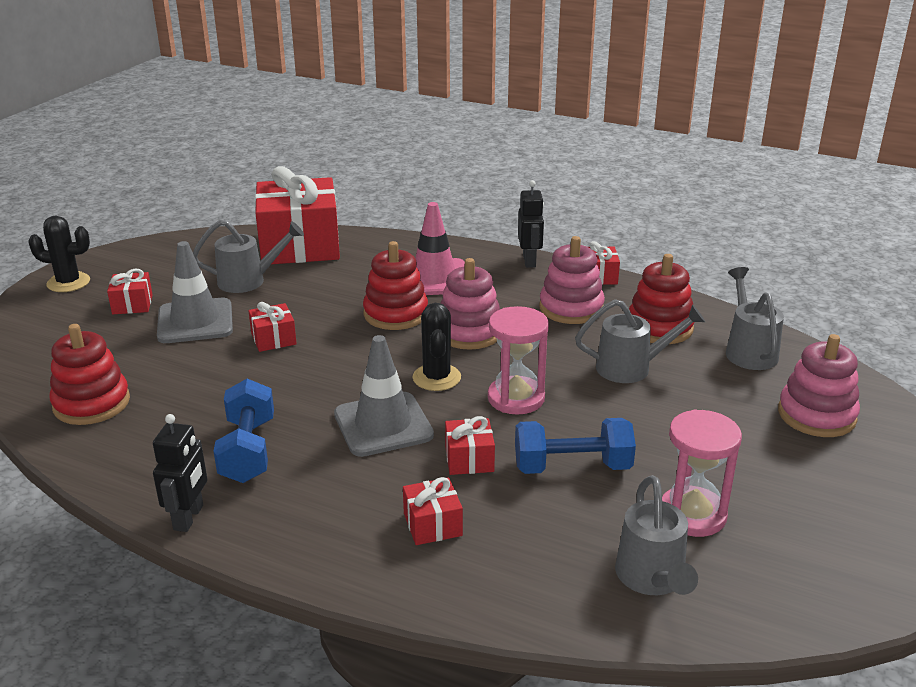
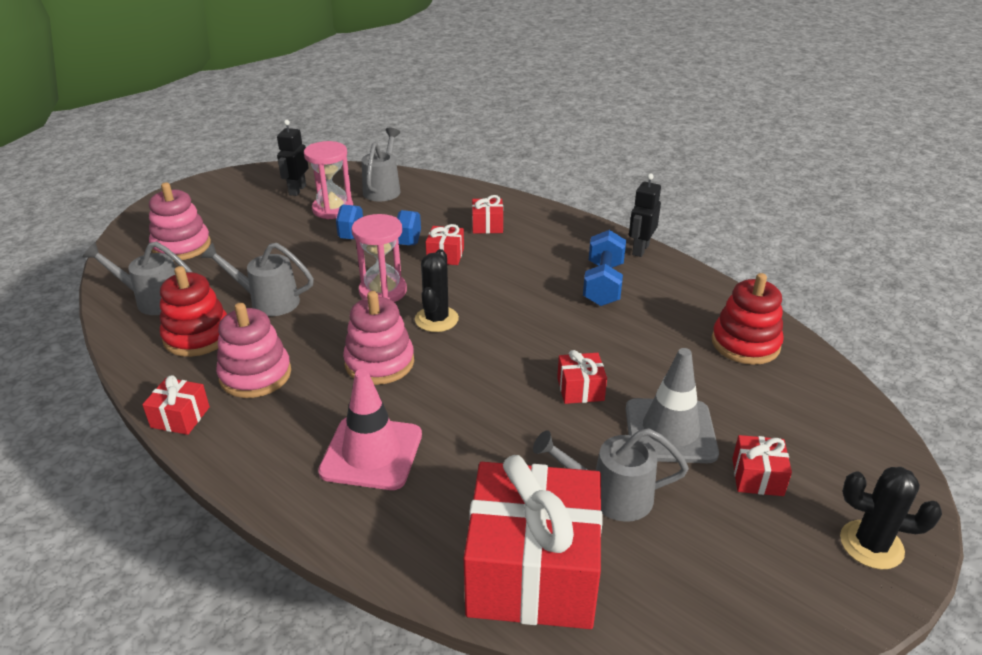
camera: 165 degrees left, 5 degrees up
grey traffic cone [334,335,434,457] -> none
red stacking toy [363,241,428,330] -> none
black robot [518,180,544,268] -> black robot moved to [277,120,309,196]
grey watering can [726,267,784,370] -> grey watering can turned 90 degrees clockwise [83,242,192,315]

